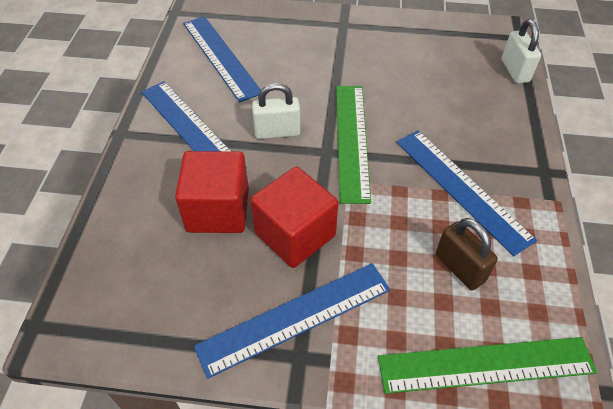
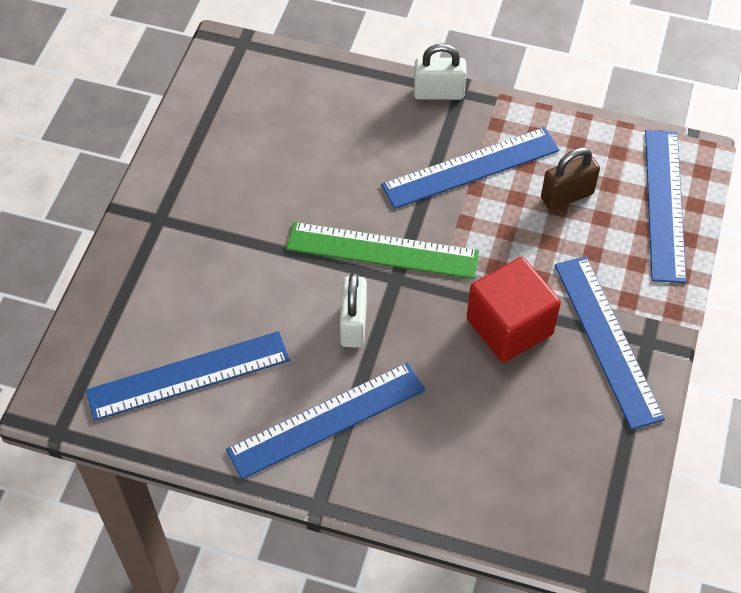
camera: 80 degrees left, 5 degrees up
red cube [175,151,249,233] -> none
green ruler [378,337,597,394] -> blue ruler [645,130,686,283]
white padlock [502,19,541,84] -> white padlock moved to [414,44,467,100]

